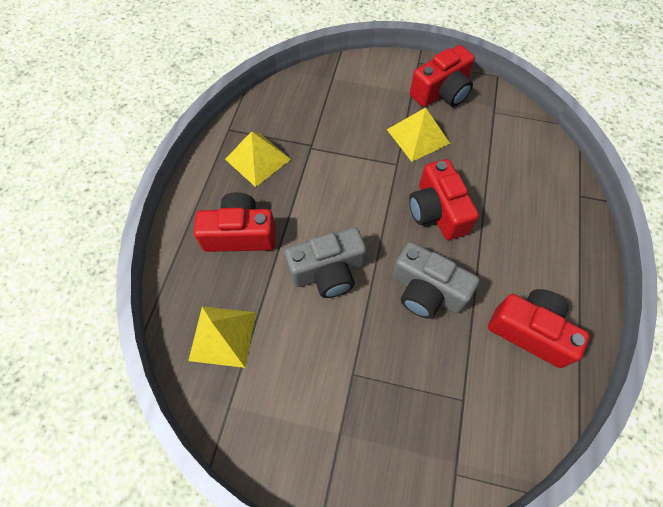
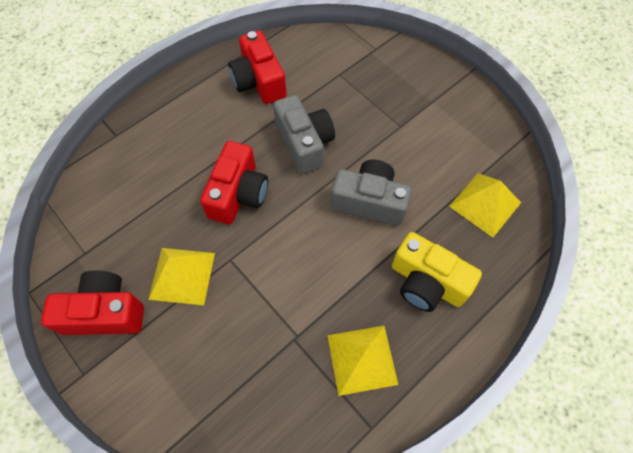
camera: 145 degrees left, 0 degrees up
red camera [194,192,276,252] -> yellow camera [392,232,482,312]

